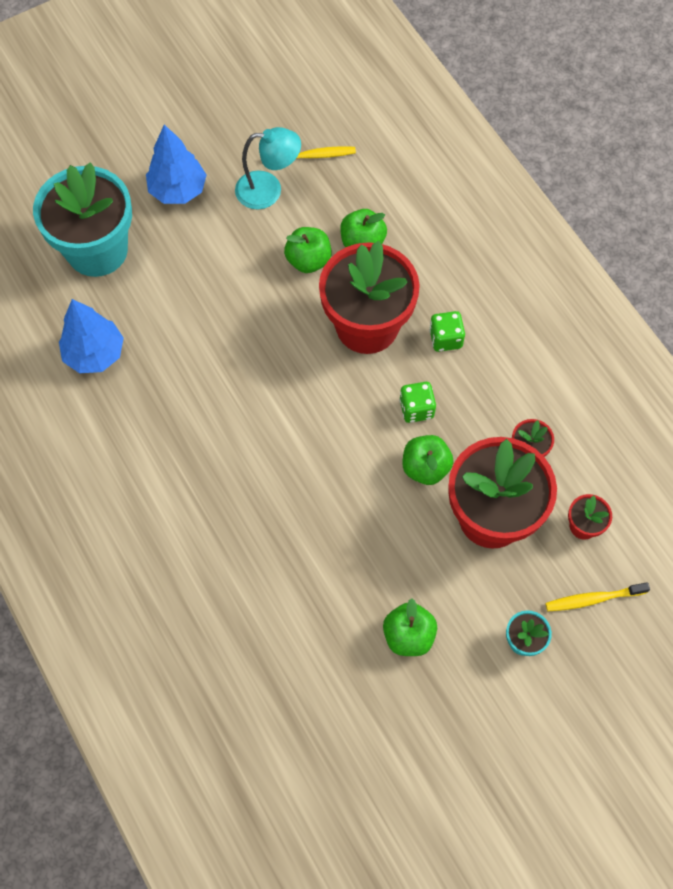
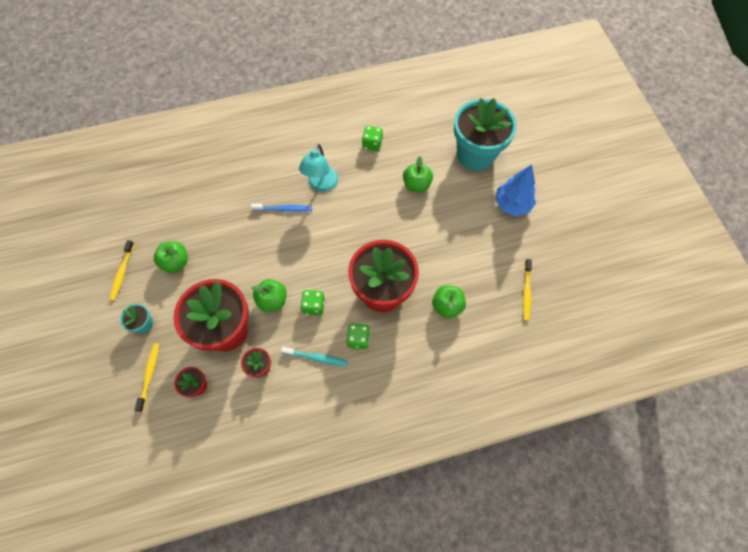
camera: 105 degrees right, 0 degrees up
blue tree [59,299,124,373] -> none
turquoise lamp [235,127,301,209] -> turquoise lamp moved to [299,144,338,192]
green apple [284,227,332,273] -> green apple moved to [403,156,433,192]
none -> yellow toothbrush [109,240,134,301]
none -> blue toothbrush [251,203,312,212]
none -> turquoise toothbrush [281,347,348,367]
none -> green dice [362,126,383,151]

